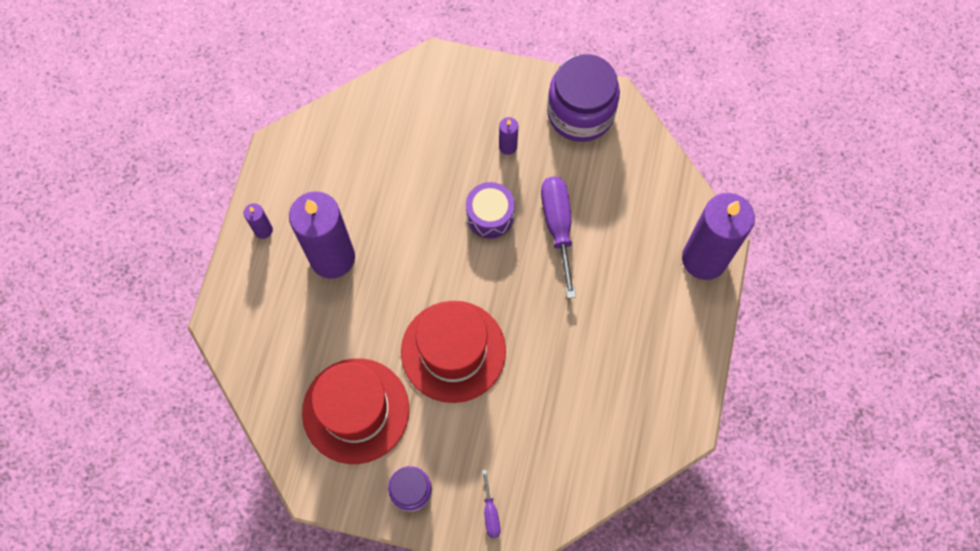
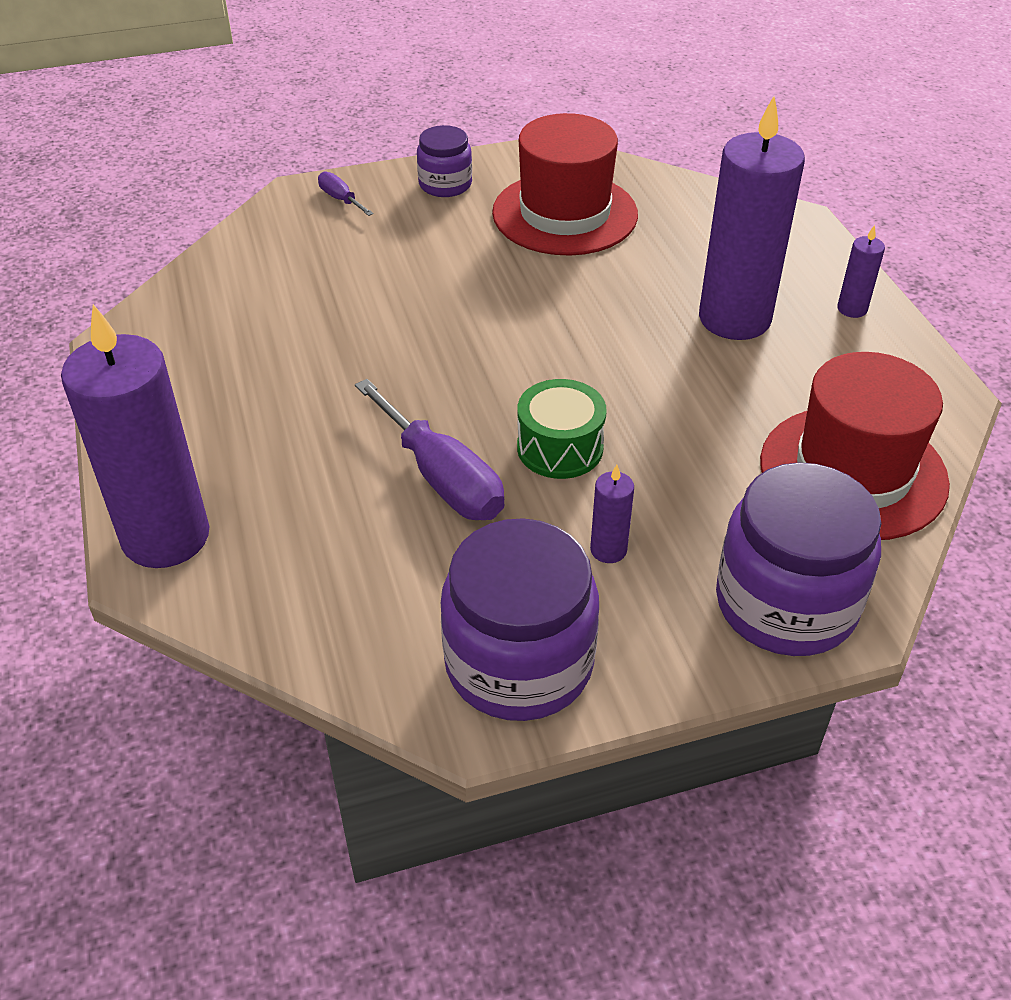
camera: 150 degrees right, 25 degrees down
red hat [401,301,506,403] -> red hat moved to [760,352,950,540]
purple drum [466,182,515,239] -> green drum [517,379,607,479]
none -> purple jar [716,462,881,656]

